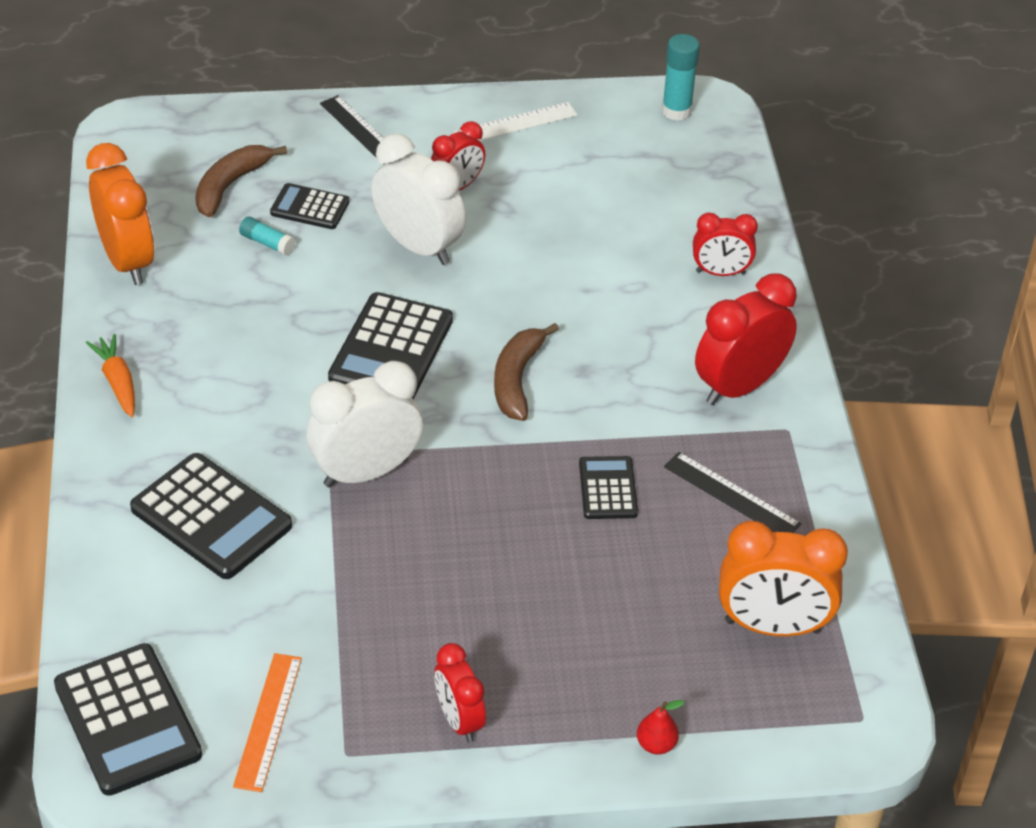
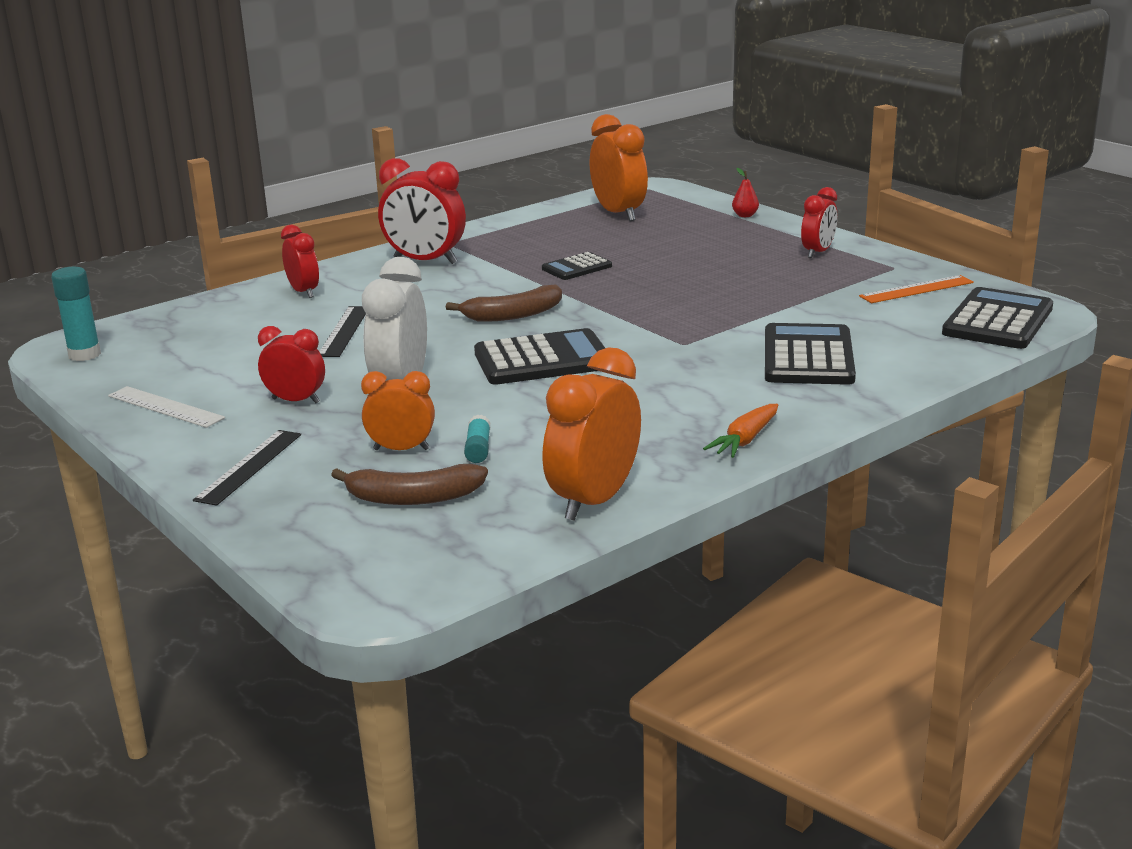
camera: 120 degrees left, 20 degrees down
black calculator [270,183,350,229] -> orange clock [361,371,435,450]
white clock [307,361,423,488] -> none
black ruler [664,452,801,533] -> black ruler moved to [319,306,366,357]

